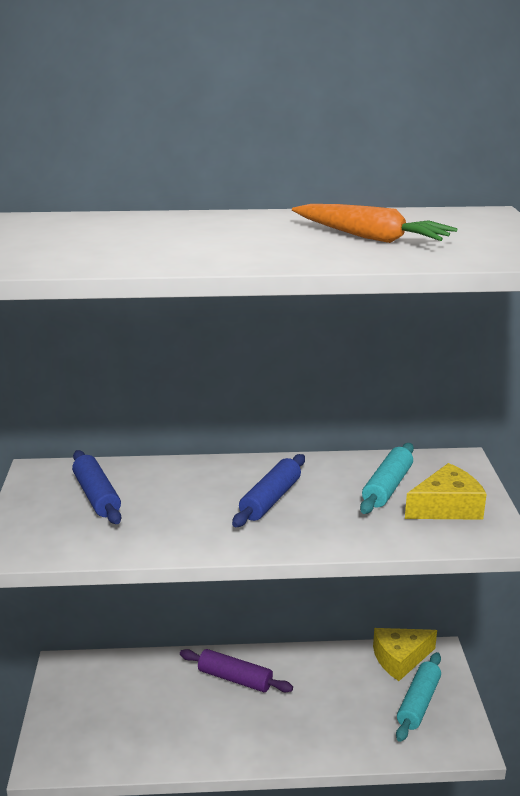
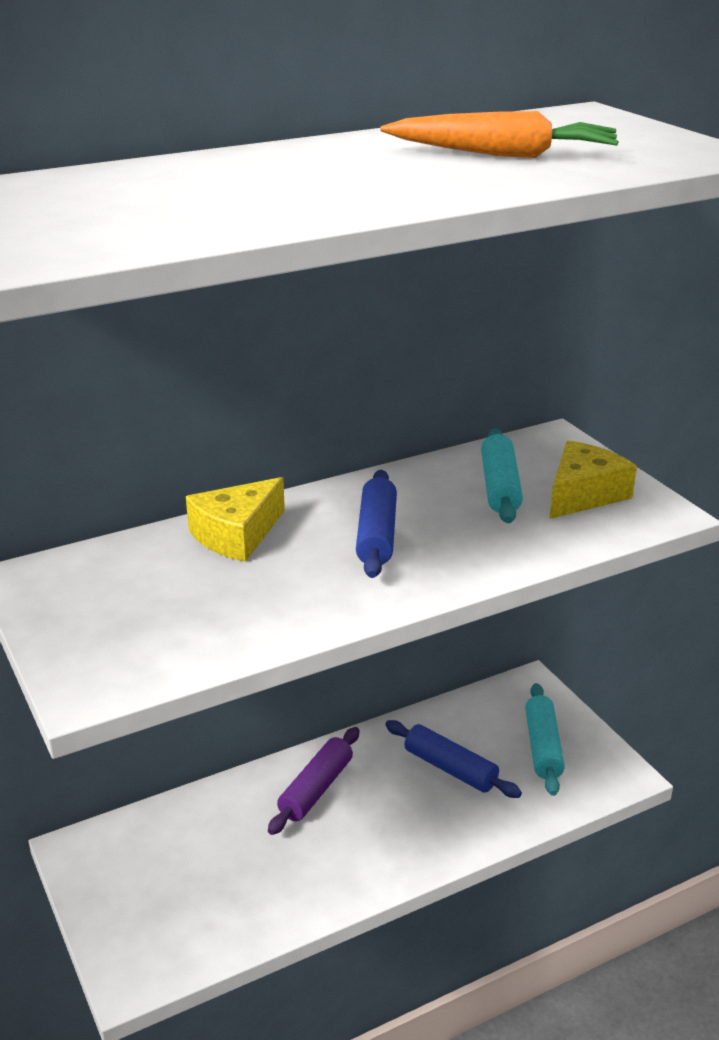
camera: 25 degrees left, 5 degrees up
blue rolling pin [72,450,121,524] -> blue rolling pin moved to [385,720,522,798]
purple rolling pin [180,649,293,692] -> purple rolling pin turned 60 degrees counterclockwise [268,727,360,835]
yellow cheese [373,628,437,681] -> yellow cheese moved to [186,477,285,562]

